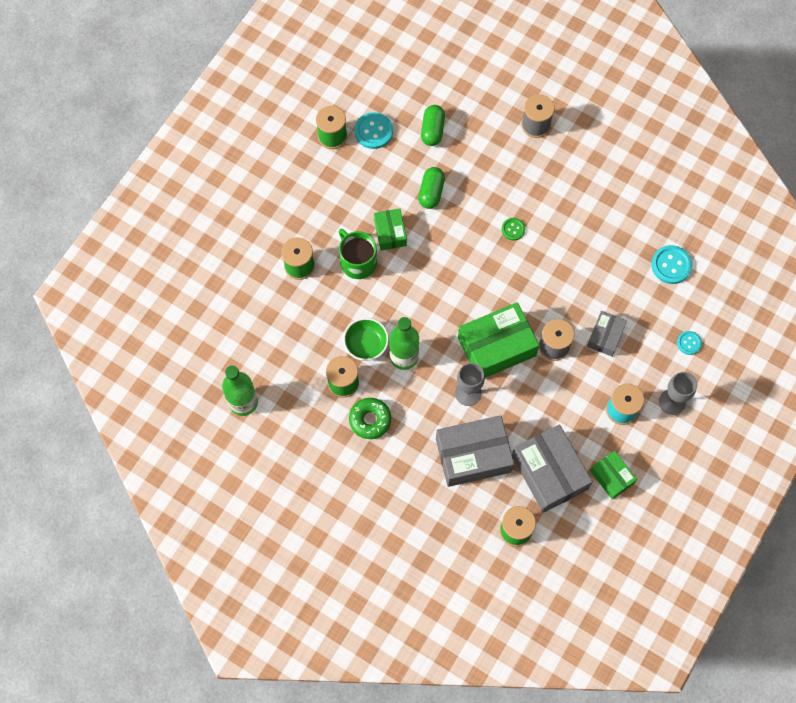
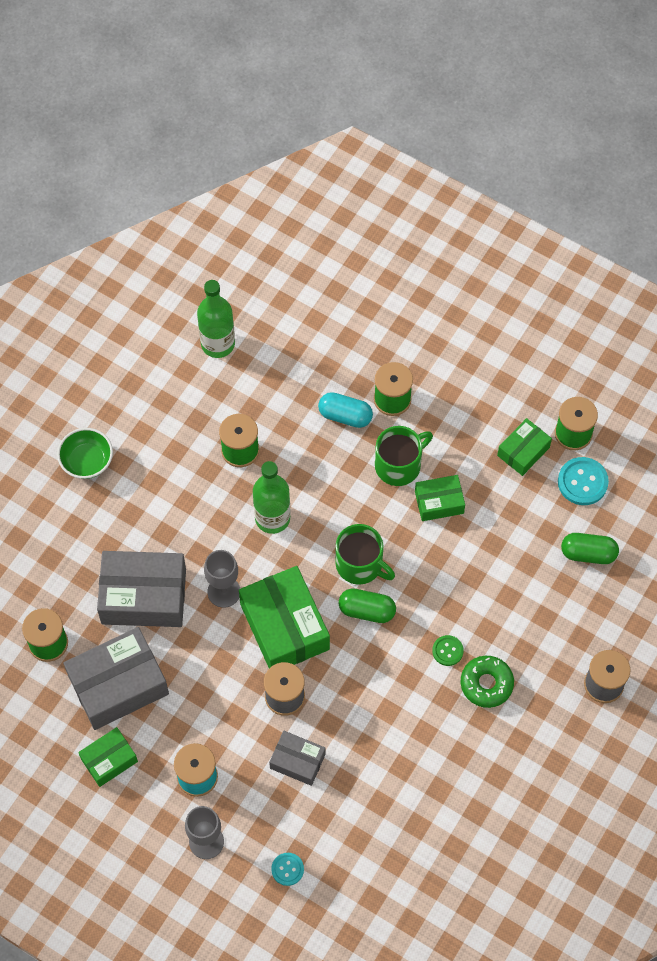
camera: 90 degrees right, 5 degrees down
green bowl [343,318,389,361] -> green bowl moved to [57,428,113,479]
green donut [349,398,391,439] -> green donut moved to [461,656,514,708]
green capsule [418,167,445,209] -> green capsule moved to [339,588,396,623]
grey box [436,415,514,487] -> grey box turned 75 degrees counterclockwise [97,551,186,627]
turquoise button [651,245,692,284] -> none
none -> turquoise capsule [318,392,373,428]
none -> green mug [335,524,395,585]
none -> green box [497,418,552,476]

